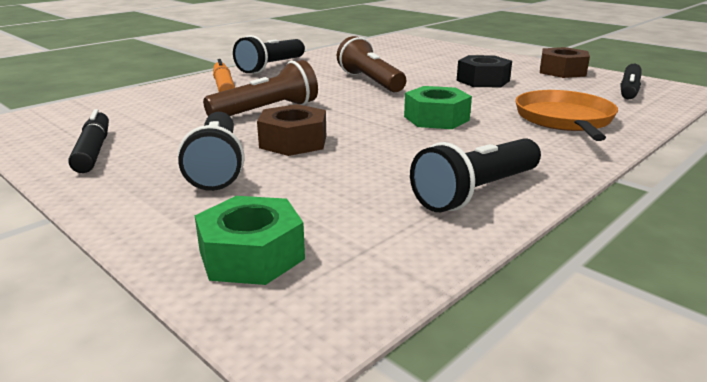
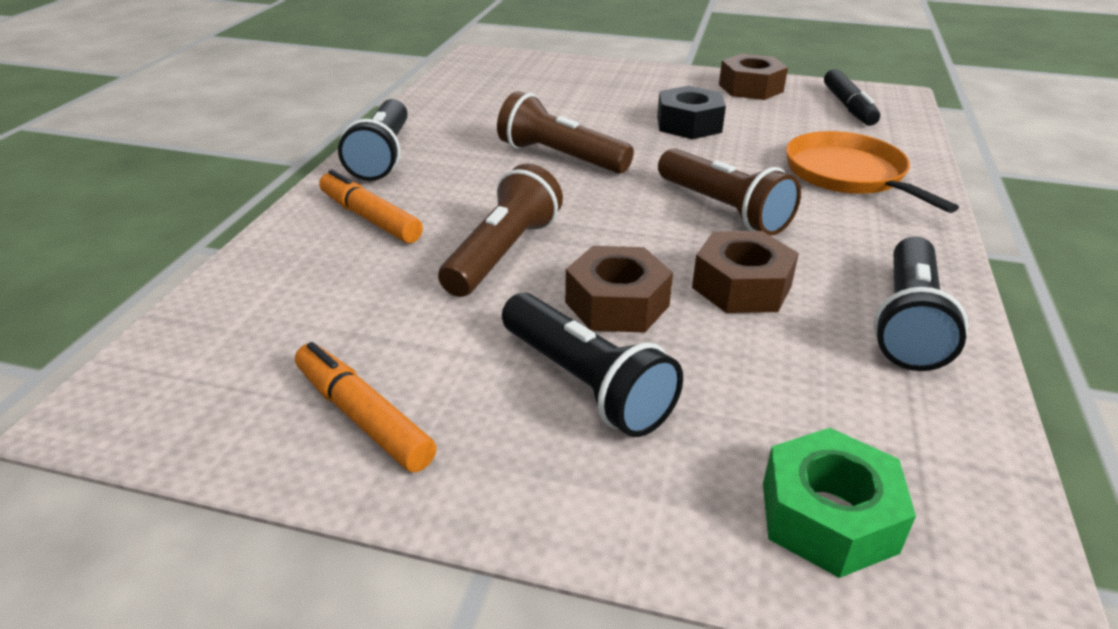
camera: 30 degrees left, 10 degrees up
black marker [68,109,109,173] -> orange marker [295,342,437,472]
green nut [404,86,472,129] -> brown flashlight [658,148,801,236]
none -> brown nut [692,231,799,313]

